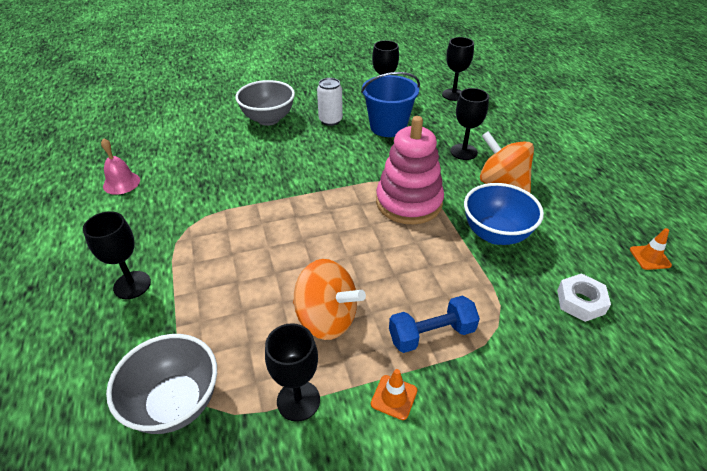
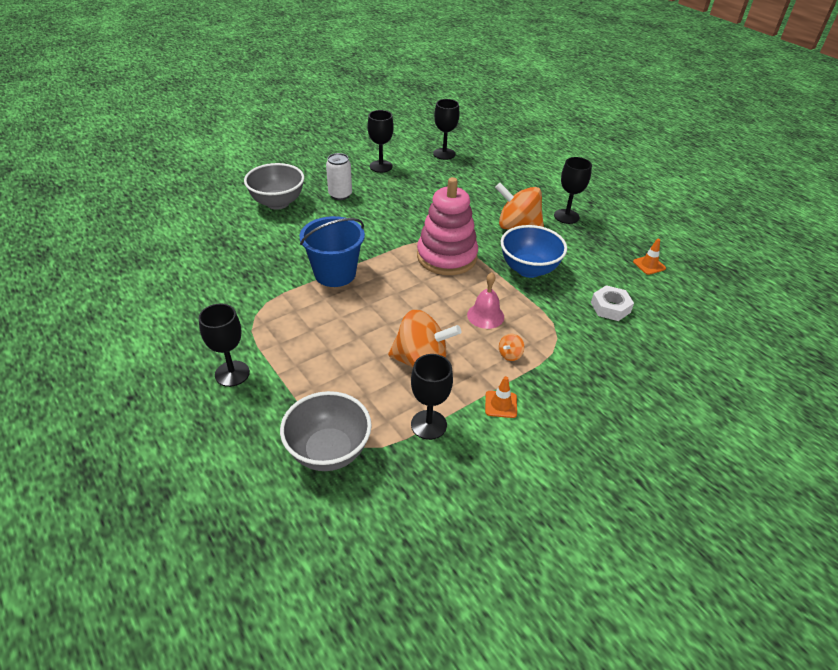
camera: 20 degrees left, 0 degrees up
pink bell [101,138,140,195] -> pink bell moved to [467,272,504,329]
blue bucket [361,72,420,137] -> blue bucket moved to [299,216,365,287]
blue dumbbell [389,296,480,353] -> orange spinning top [499,334,524,361]
black goblet [450,88,489,160] -> black goblet moved to [554,157,592,224]

